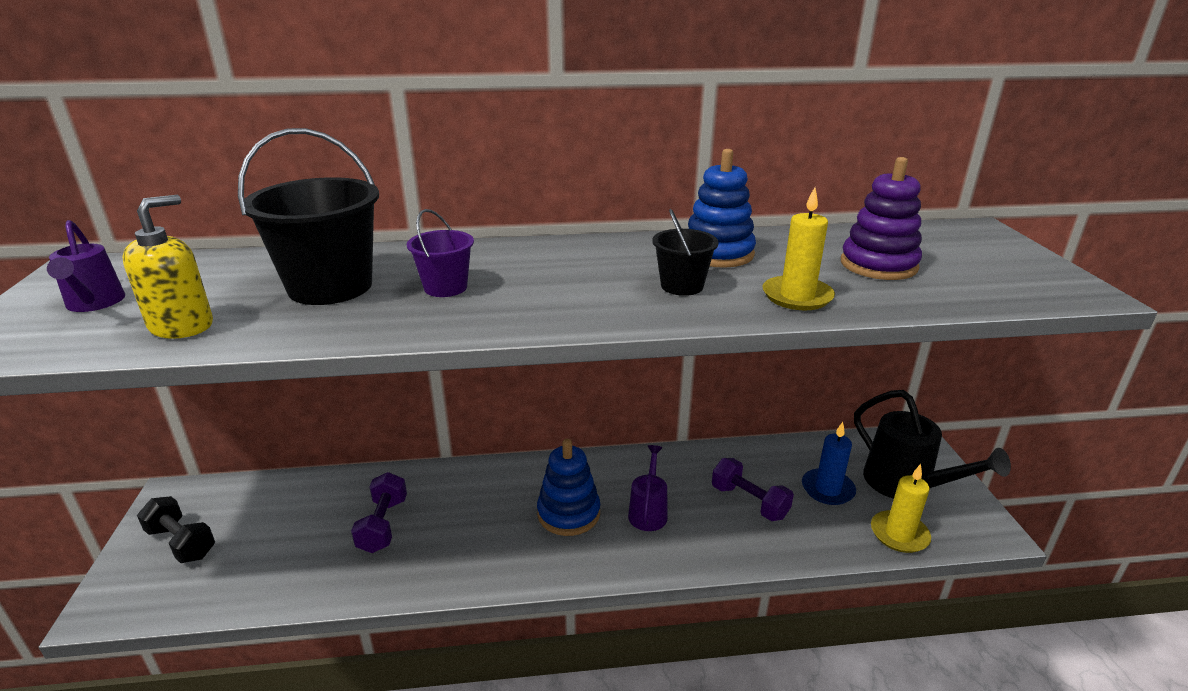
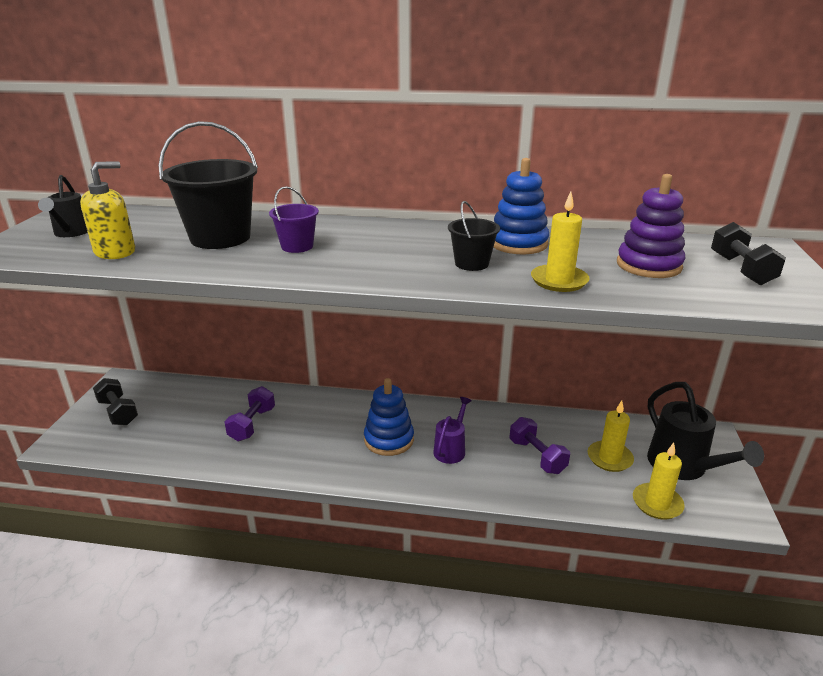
camera: 15 degrees right, 0 degrees up
purple watering can [47,220,125,312] -> black watering can [38,175,88,237]
blue candle [802,422,856,505] -> yellow candle [588,401,634,472]
none -> black dumbbell [711,222,786,285]

